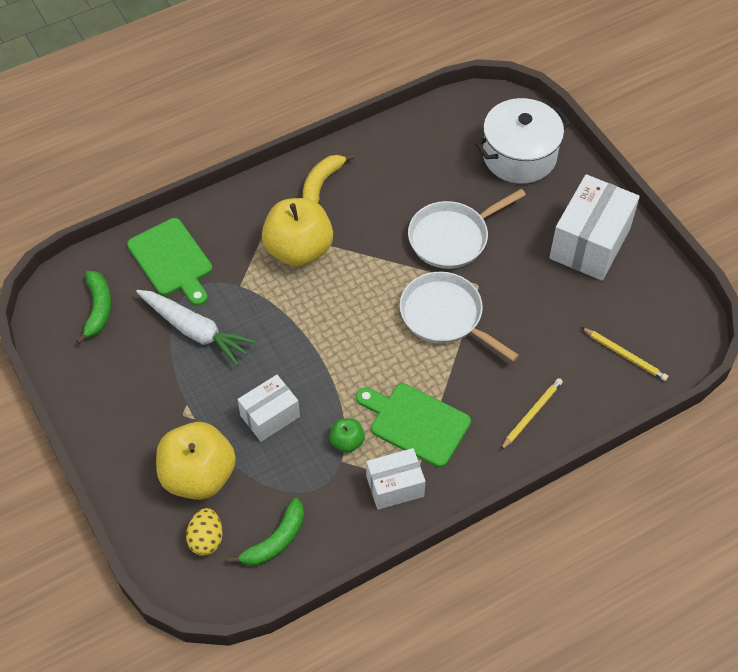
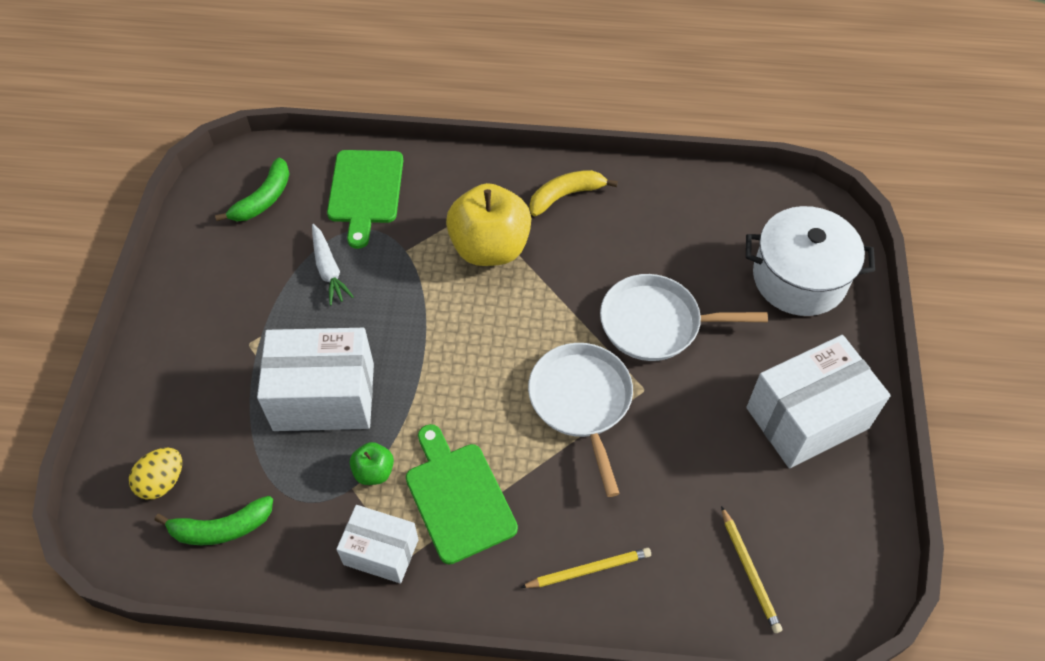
camera: 35 degrees right, 0 degrees up
white carrot [136,290,256,366] -> white carrot [312,224,354,305], size x0.64
yellow apple [156,422,236,500] -> none
white box [237,375,300,442] -> white box [257,328,374,431], size x1.68

